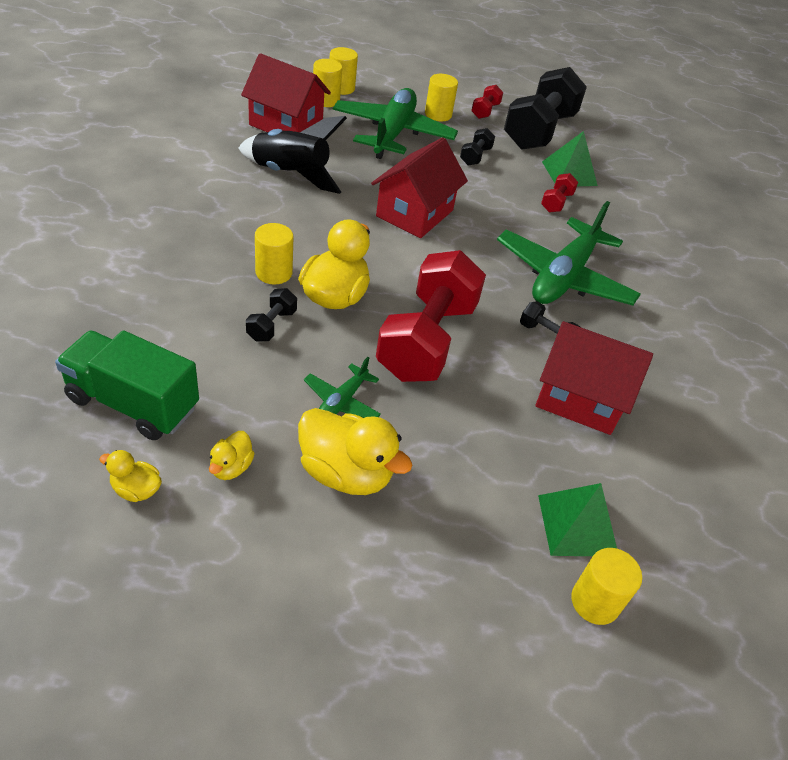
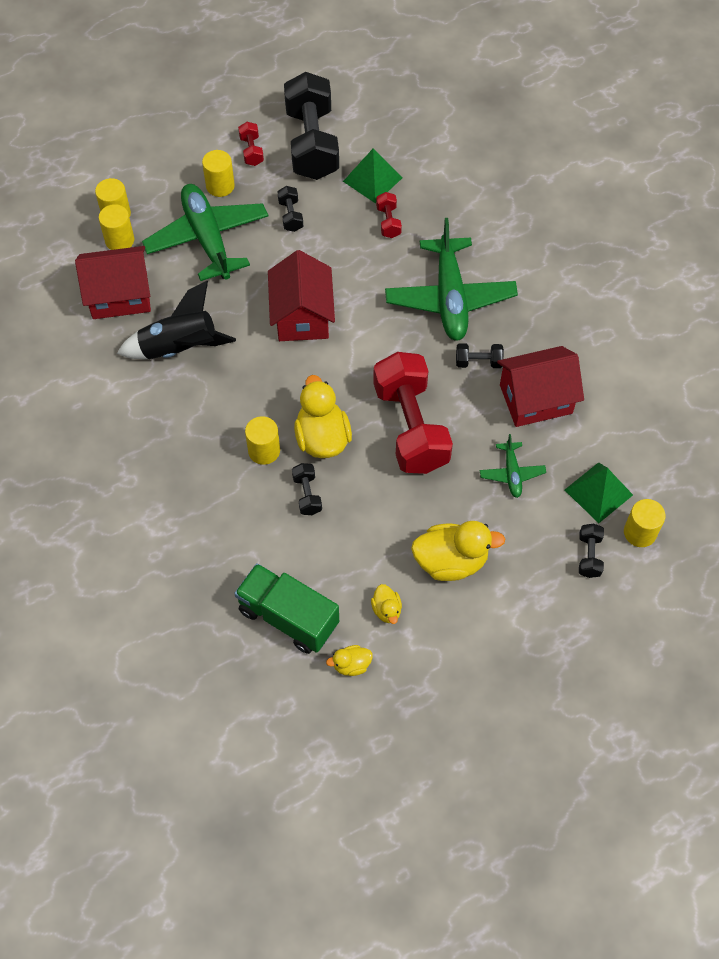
camera: 30 degrees left, 15 degrees up
green truck [55,330,199,440] -> green truck turned 45 degrees clockwise [234,563,339,654]
green plane [304,357,381,418] -> green plane moved to [480,434,546,498]
none -> black dumbbell [579,523,604,578]

